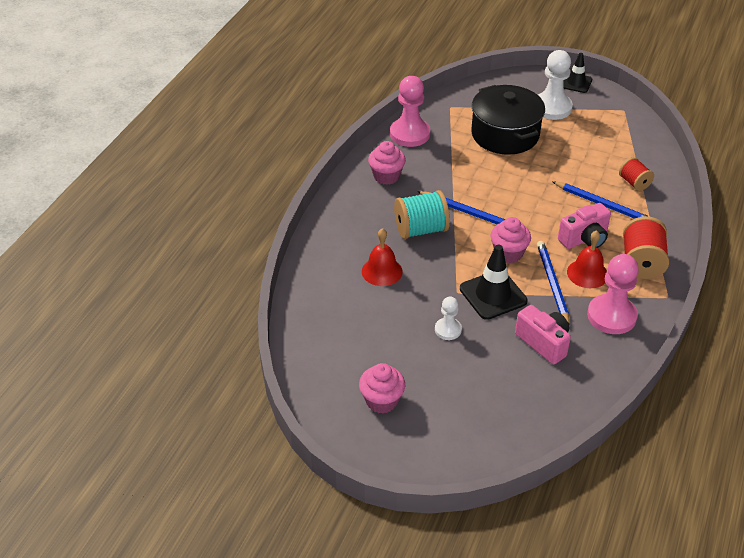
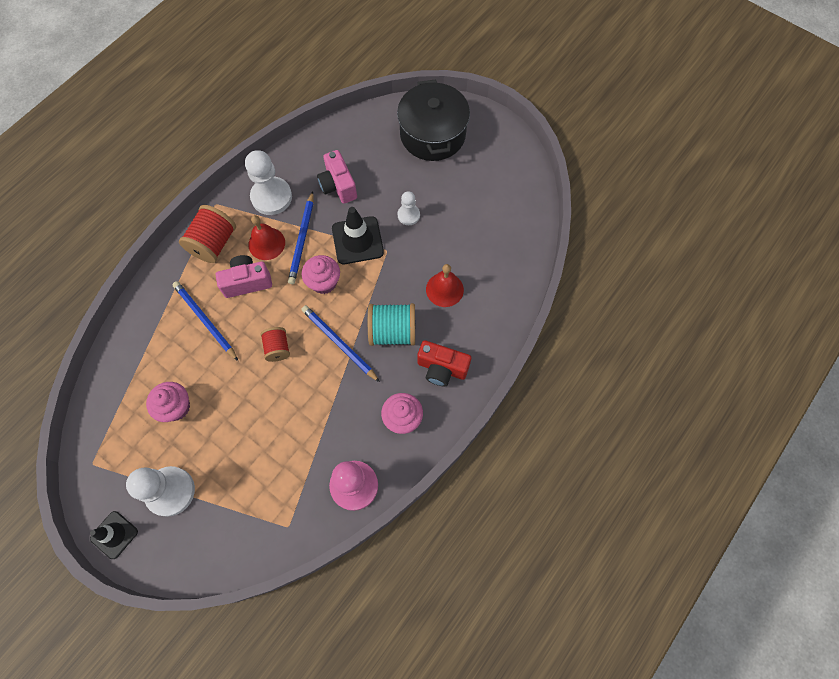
camera: 165 degrees left, 25 degrees up
pink cupcake [359,363,405,414] -> pink cupcake moved to [146,382,190,422]
black pot [471,85,545,155] -> black pot moved to [397,79,470,161]
pink pawn [587,254,639,334] -> white pawn [245,150,292,215]
red spool [619,157,654,191] -> red spool moved to [261,327,290,362]
none -> red camera [417,340,471,386]

